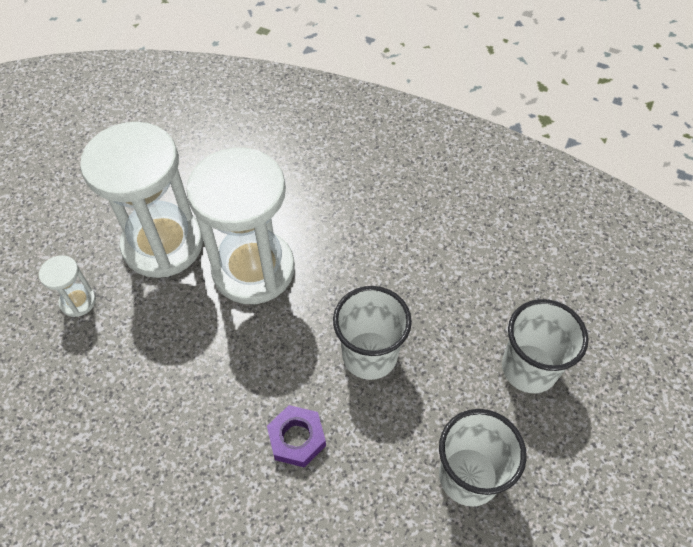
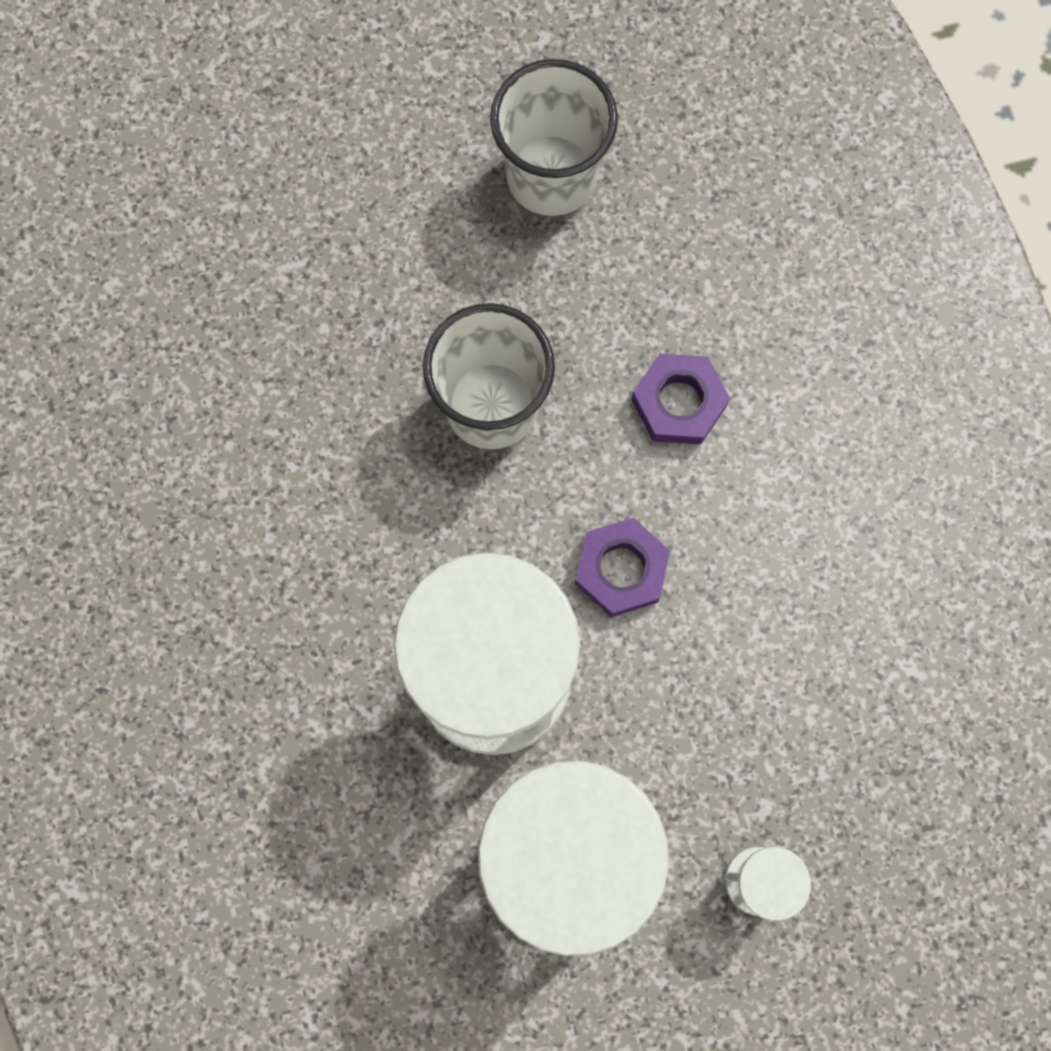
camera: 130 degrees left, 20 degrees up
white cup [502,299,588,393] -> none
none -> purple nut [575,518,670,617]

